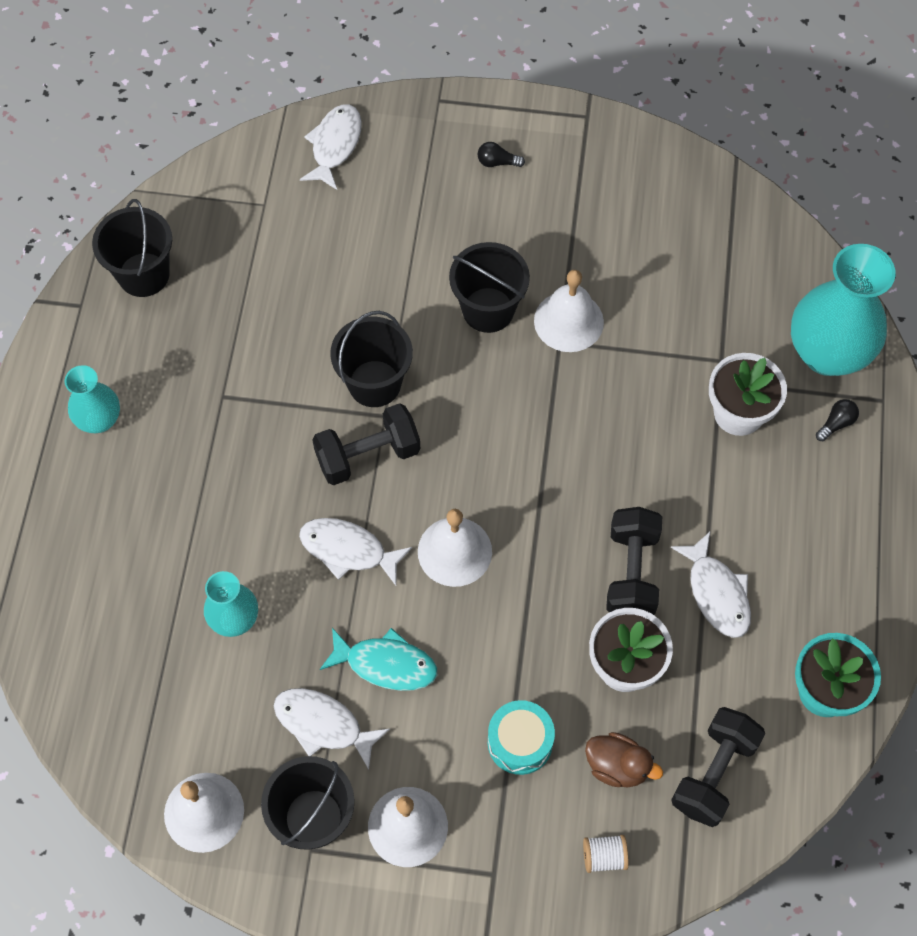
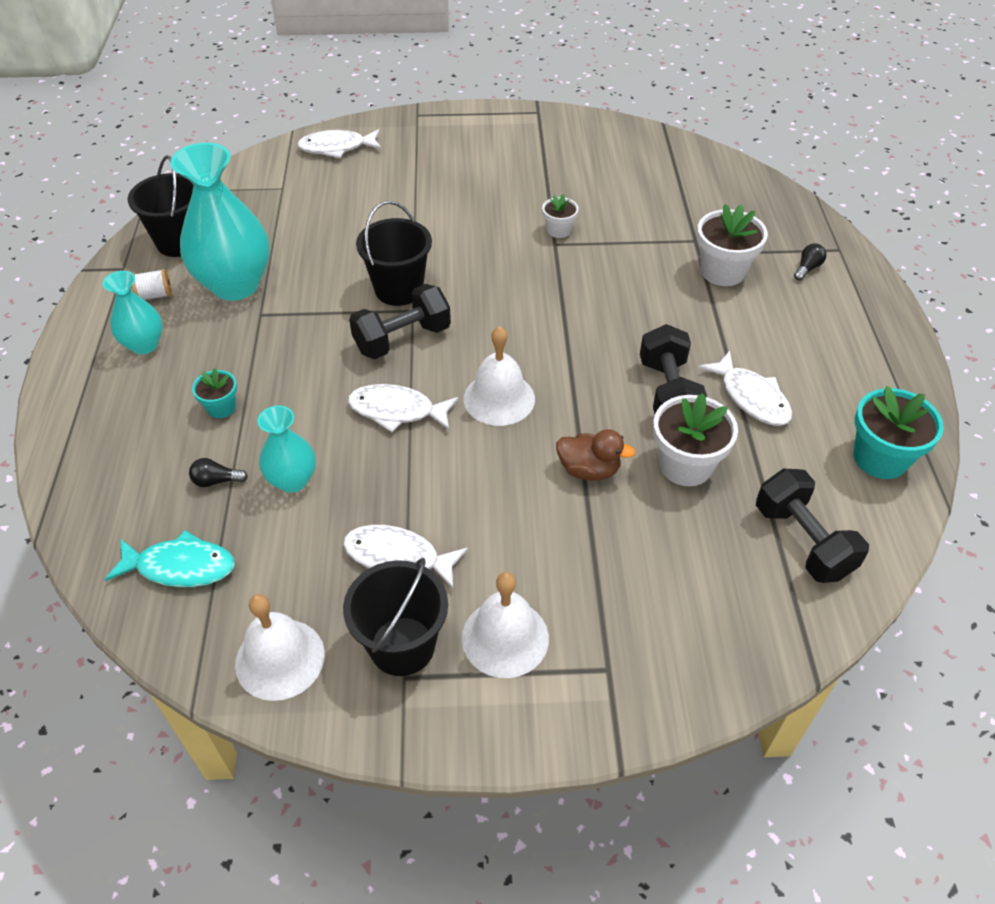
camera: 10 degrees left, 15 degrees down
white fish [300,104,362,190] -> white fish turned 105 degrees counterclockwise [297,129,382,158]
turquoise fish [320,628,437,691] -> turquoise fish moved to [104,530,235,587]
black bucket [449,242,530,333] -> none
black light bulb [477,142,525,167] -> black light bulb moved to [189,458,248,487]
turquoise drum [488,700,555,775] -> none
white bell [534,270,604,352] -> white flower pot [542,194,579,238]
white spool [583,835,628,873] -> white spool moved to [132,269,172,300]
brown duck [585,732,663,787] -> brown duck moved to [556,429,635,481]
black dumbbell [671,707,765,827] -> black dumbbell turned 45 degrees counterclockwise [756,469,869,583]
turquoise vase [791,244,896,376] -> turquoise vase moved to [170,143,270,301]
none -> turquoise flower pot [192,368,237,418]

